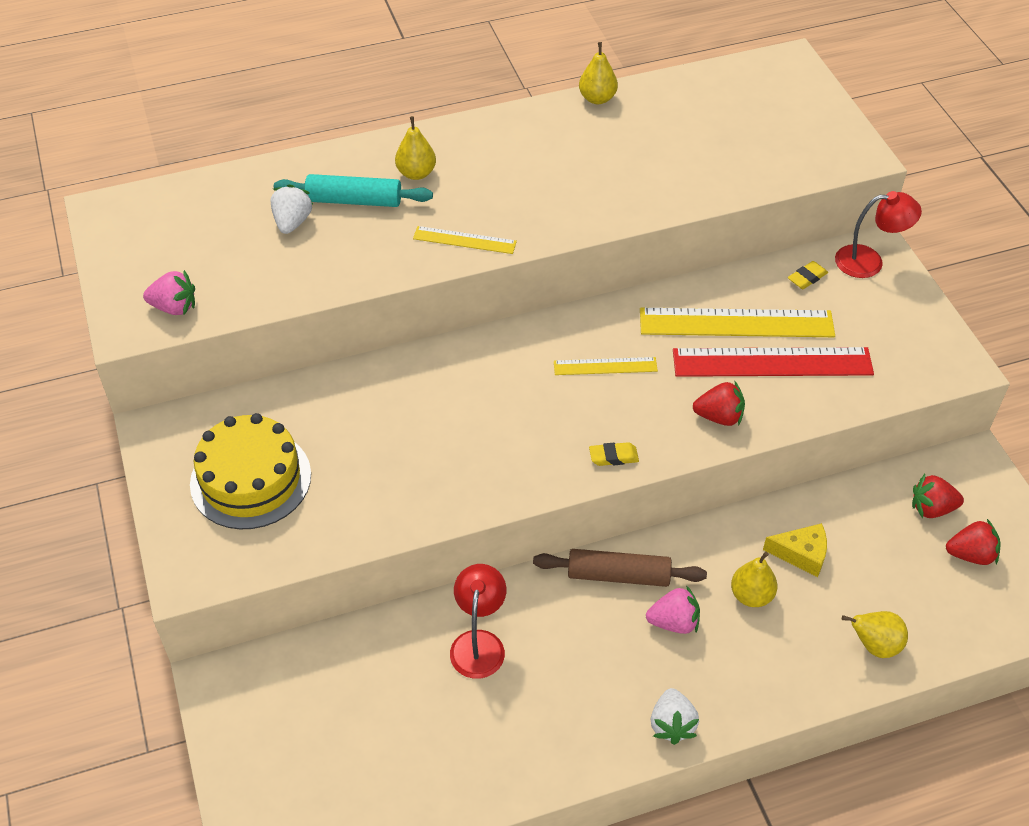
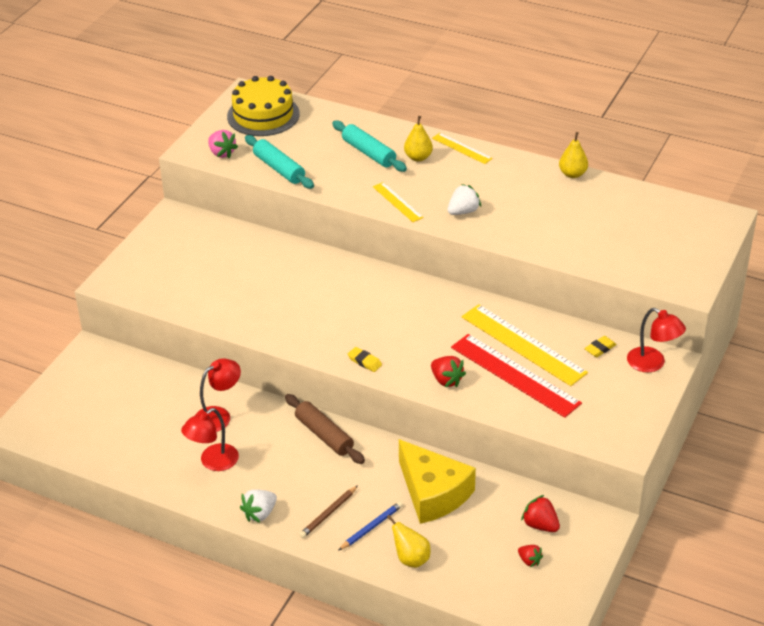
camera: 45 degrees right, 10 degrees down
yellow cake [190,413,311,529] -> yellow cake moved to [227,76,300,136]
white strawberry [271,184,314,234] -> white strawberry moved to [448,184,481,215]
yellow ruler [554,357,658,375] -> yellow ruler moved to [432,133,493,164]
pink strawberry [646,585,700,634] -> none
yellow pear [731,552,778,607] -> none
yellow cheese [763,523,827,577] -> yellow cheese [399,439,476,524], size x1.93
yellow eraser [788,261,828,289] -> yellow eraser turned 45 degrees counterclockwise [584,336,617,357]
red strawberry [946,519,1001,565] -> red strawberry [518,545,543,567], size x0.65
none -> red lamp [181,408,239,471]
none -> turquoise rolling pin [245,135,314,189]
none -> brown pencil [299,485,358,538]
none -> blue pencil [338,501,403,551]

